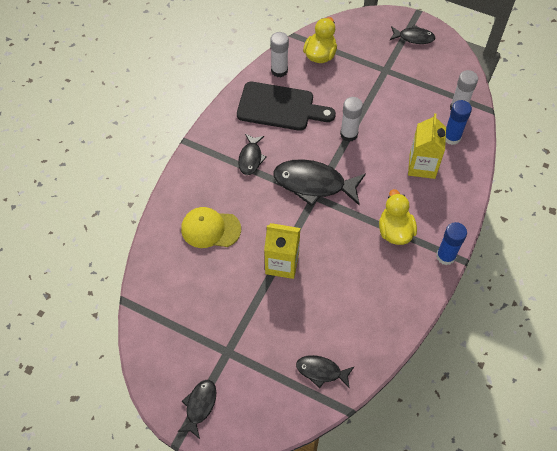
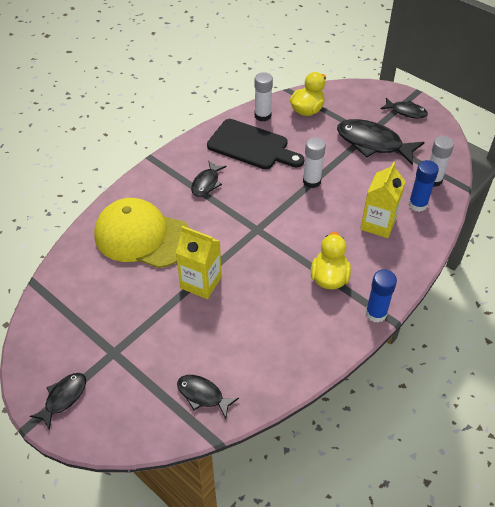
camera: 15 degrees right, 10 degrees down
yellow cap [181,207,241,248] -> yellow cap [94,198,190,268], size x1.62
black fish [273,159,366,206] -> black fish moved to [337,119,425,165]

